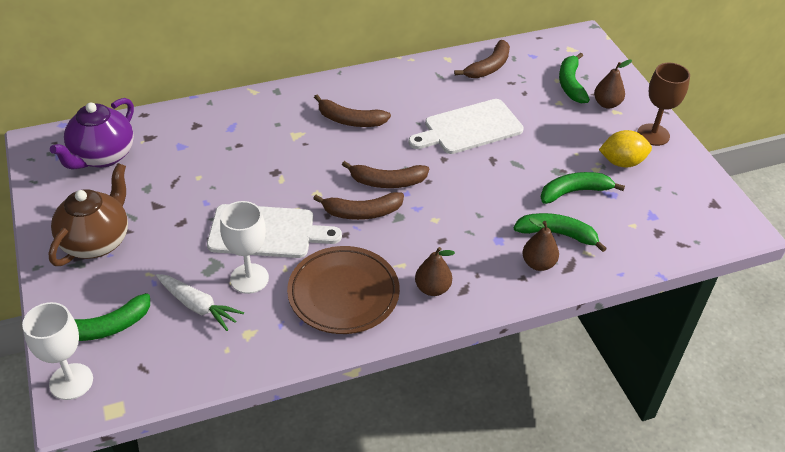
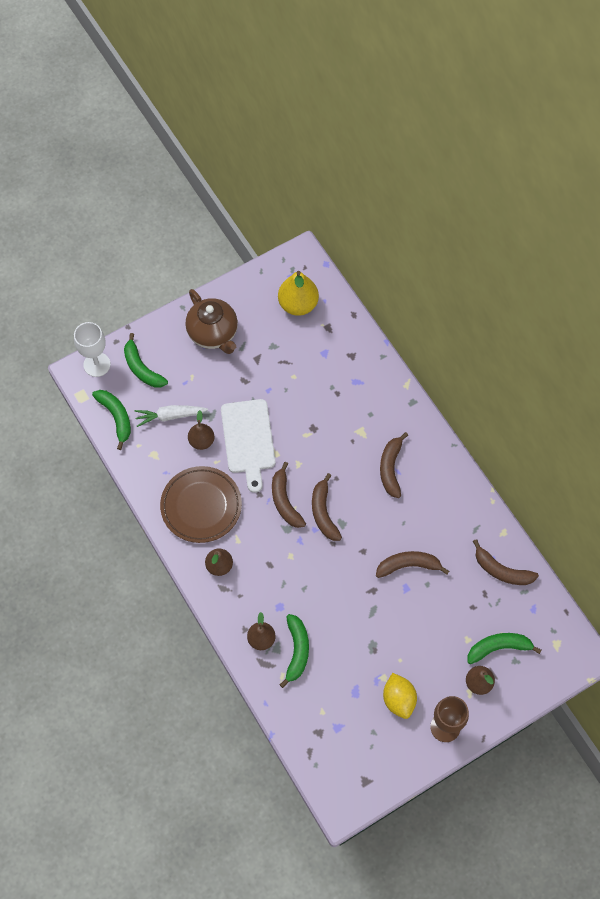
camera: 80 degrees right, 20 degrees up
brown teapot [48,163,128,266] -> brown teapot turned 45 degrees clockwise [186,289,238,354]
purple teapot [50,98,134,170] -> yellow pear [278,271,319,316]
white carrot [156,274,244,331] -> white carrot turned 60 degrees clockwise [135,405,208,427]
white goblet [220,201,269,294] -> brown pear [188,410,215,450]
white cutting board [409,99,524,154] -> brown banana [376,551,449,578]
green banana [541,172,625,204] -> green banana moved to [92,390,131,450]

